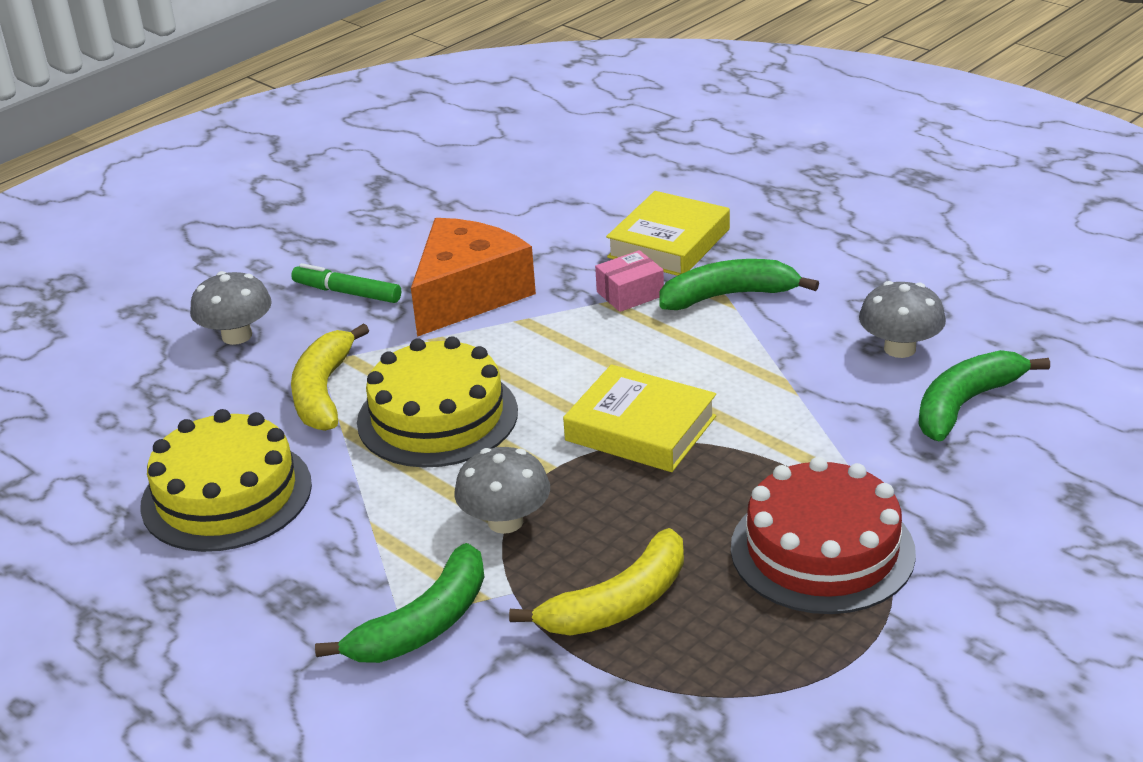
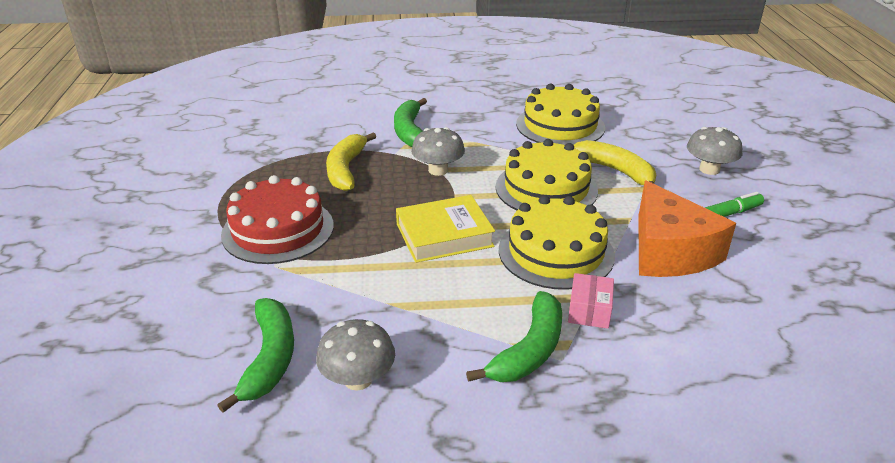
camera: 130 degrees right, 0 degrees up
yellow book [606,191,730,276] -> none
none -> yellow cake [499,195,615,290]

